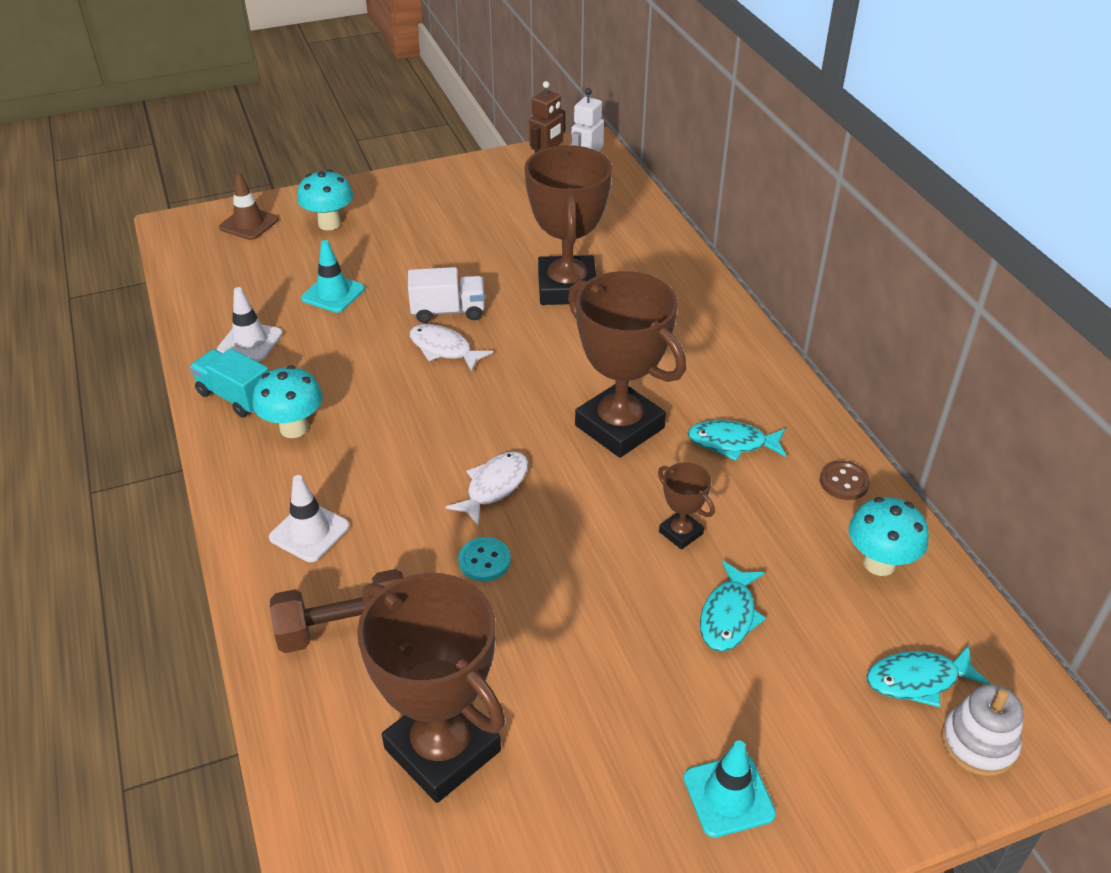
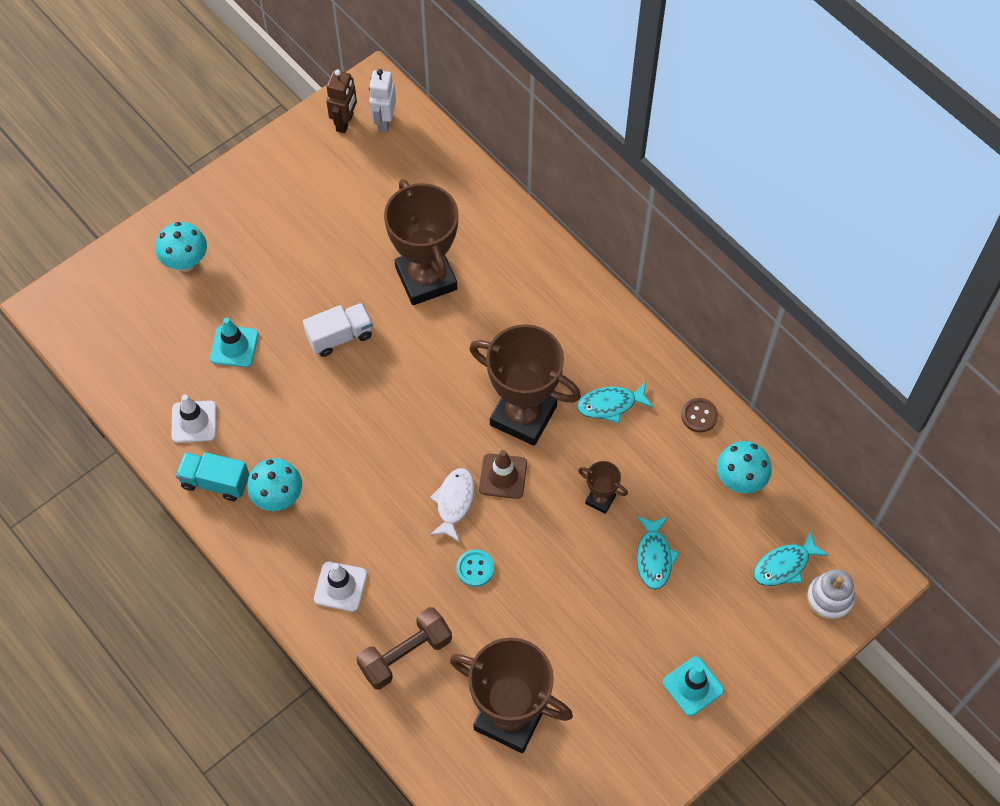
camera: 20 degrees left, 20 degrees up
brown traffic cone [219,172,279,240] -> brown traffic cone moved to [479,450,527,499]
white fish [409,324,493,372] -> none

